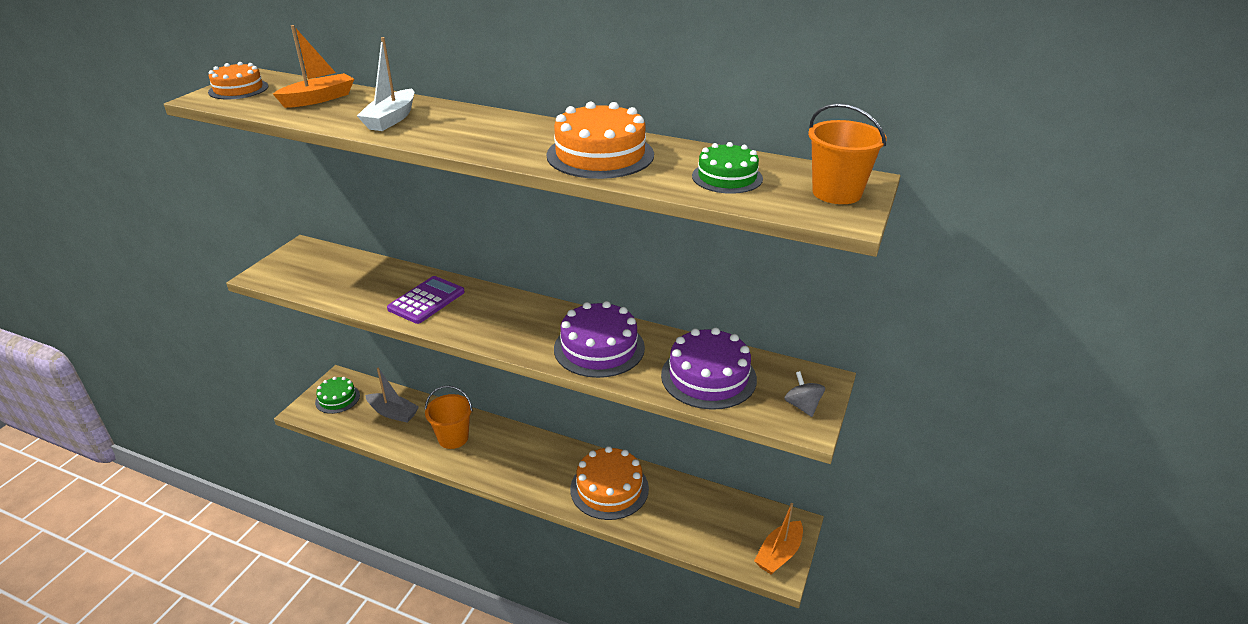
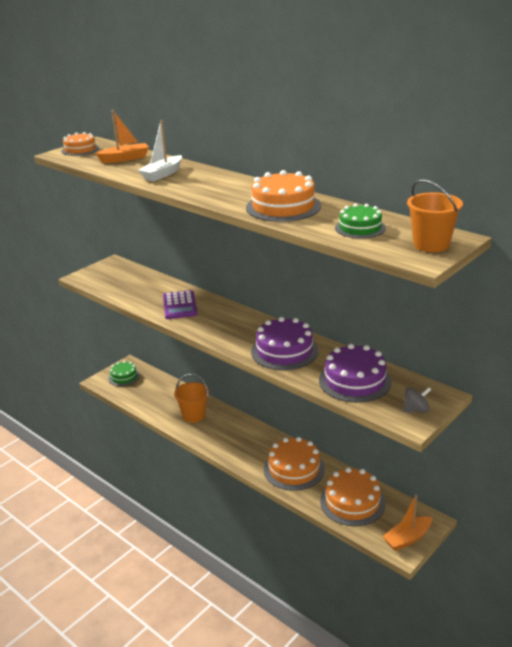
camera: 20 degrees right, 5 degrees down
grey boat [365,367,419,423] -> none
purple calculator [387,276,465,324] -> purple calculator turned 120 degrees clockwise [163,290,198,319]
grey spinning top [784,371,825,417] -> grey spinning top turned 75 degrees clockwise [403,387,431,413]
none -> orange cake [320,467,386,526]

